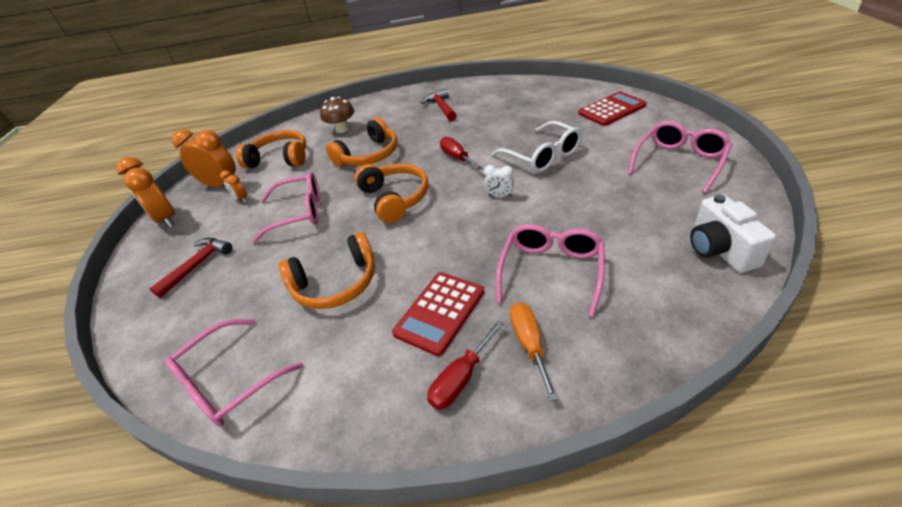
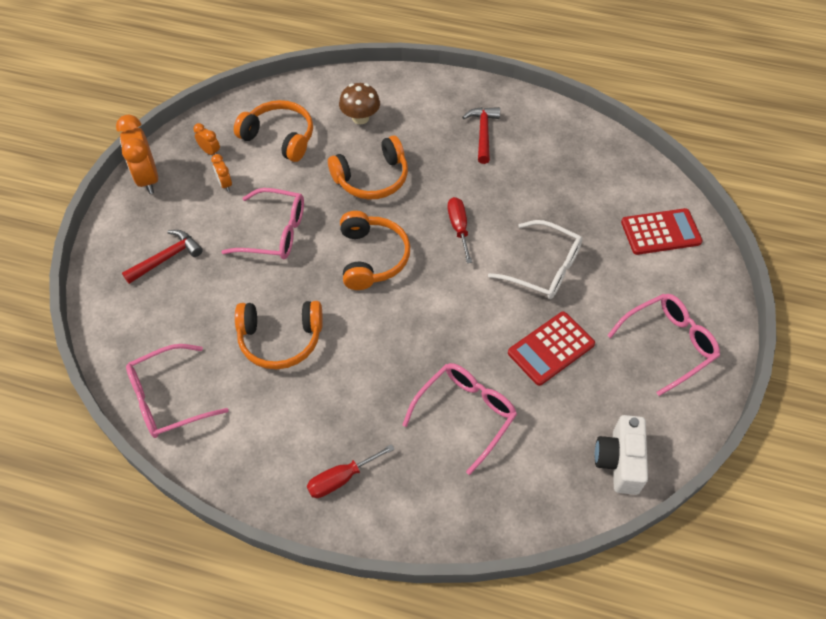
camera: 15 degrees right, 15 degrees up
orange clock [172,129,236,187] -> orange clock [193,123,220,155], size x0.49
red calculator [392,272,484,356] -> red calculator moved to [508,312,595,386]
white clock [484,165,514,197] -> none
white glasses [492,121,582,172] -> white glasses turned 45 degrees counterclockwise [488,220,583,299]
orange screwdriver [510,302,558,401] -> none

